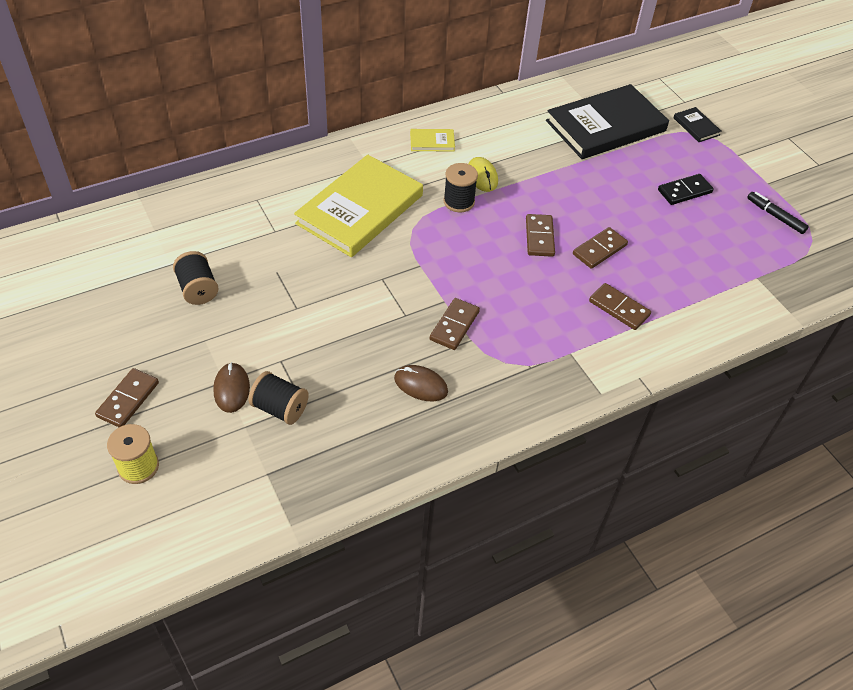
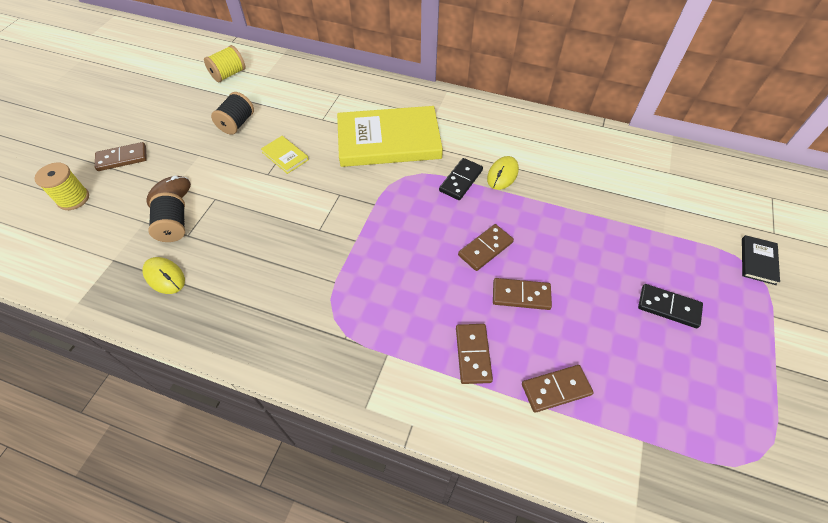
camera: 50 degrees right, 5 degrees up
brown mouse [394,365,448,401] -> none
yellow book [410,129,455,151] -> yellow book moved to [261,136,309,174]
brown domino [430,298,480,350] -> brown domino moved to [522,365,594,413]
black spool [443,163,478,212] -> black domino [439,158,483,200]
black book [546,84,669,159] -> none
black marker [747,192,809,234] -> none
none -> yellow mouse [142,257,185,294]
none -> yellow spool [204,45,245,82]

